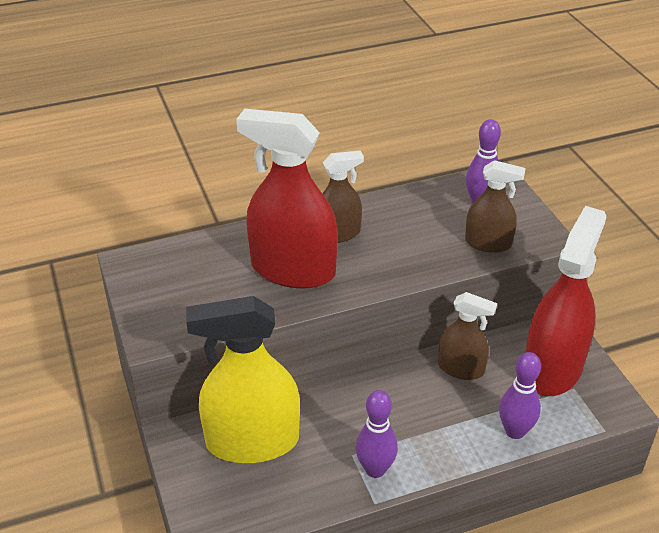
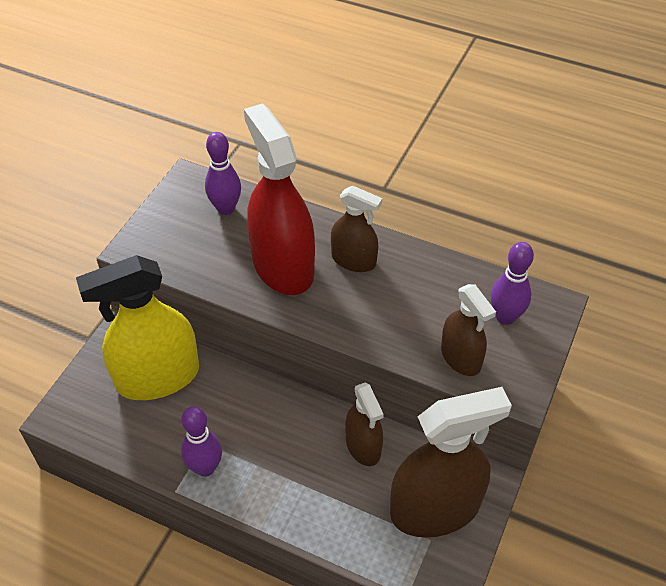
camera: 45 degrees right, 10 degrees up
yellow spray bottle [186,296,300,464] -> yellow spray bottle turned 60 degrees counterclockwise [76,255,199,400]
purple bowling pin [499,352,541,439] -> purple bowling pin moved to [205,132,241,215]
red spray bottle [525,206,607,396] -> brown spray bottle [390,387,512,538]

